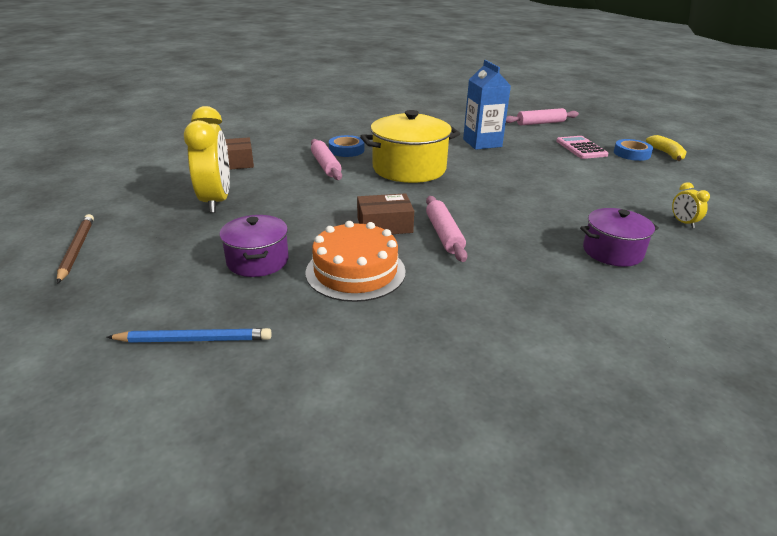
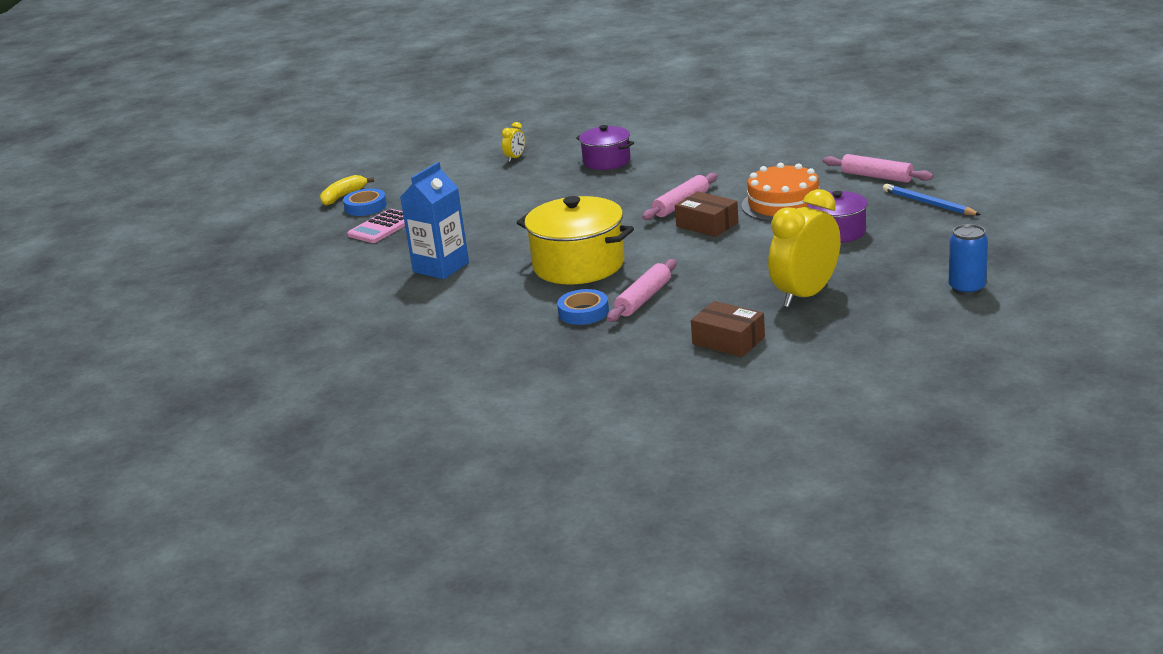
camera: 125 degrees left, 5 degrees down
brown pencil [57,214,94,284] -> blue can [949,224,988,295]
pink rolling pin [506,108,579,126] -> pink rolling pin moved to [823,154,933,183]

